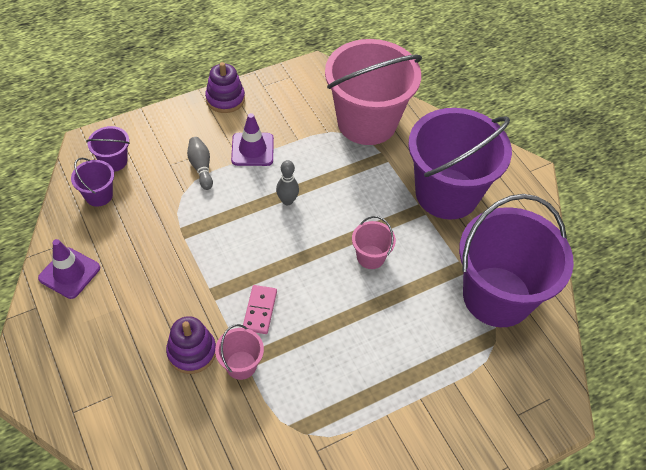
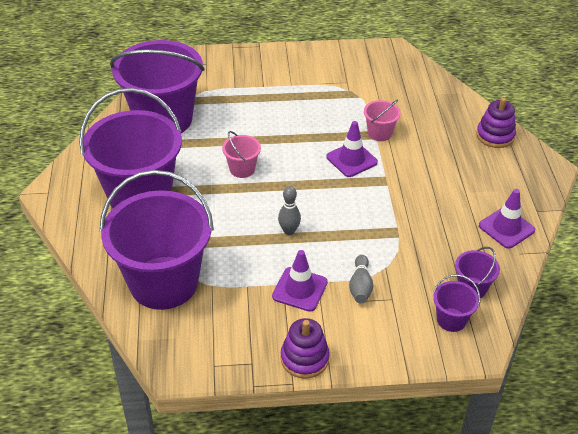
camera: 155 degrees left, 10 degrees down
purple stacking toy [166,316,216,374] -> purple stacking toy moved to [476,98,516,148]
pink domino [242,285,277,334] -> purple traffic cone [326,121,378,177]
pink bucket [325,39,422,145] -> purple bucket [100,170,214,310]

